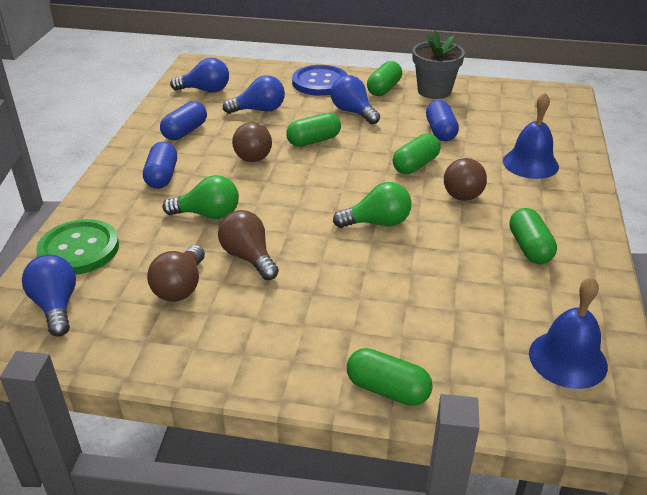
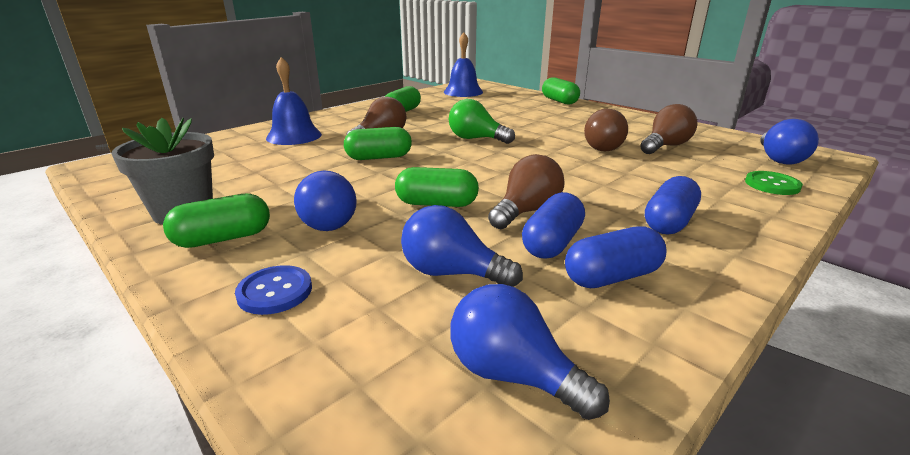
camera: 145 degrees left, 10 degrees down
green button [36,219,119,275] -> green button [745,171,803,195], size x0.58
green light bulb [163,175,239,219] -> none
blue button [292,65,348,96] -> blue button [235,265,312,315], size x0.58
blue capsule [426,100,459,141] -> blue capsule moved to [522,192,585,259]

